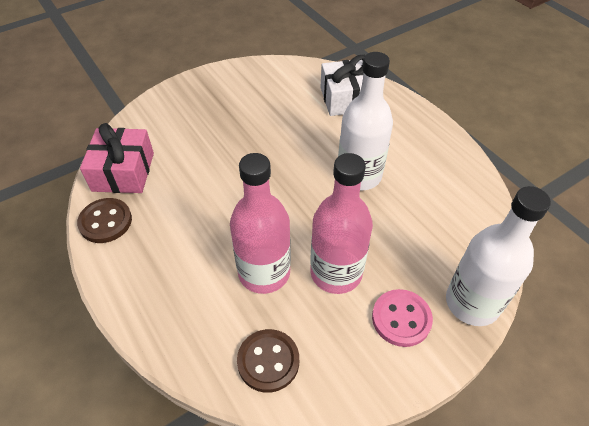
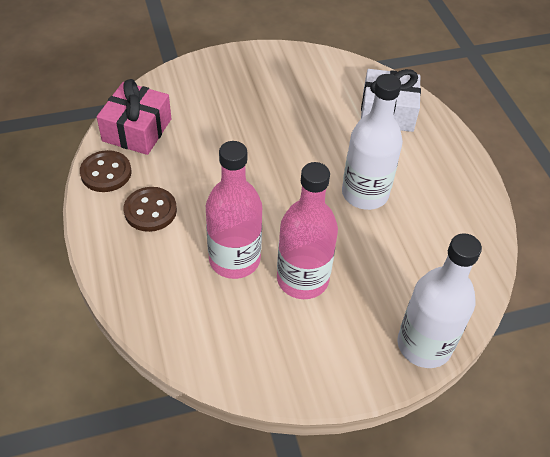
camera: 15 degrees right, 0 degrees up
brown button [237,329,299,393] -> brown button moved to [124,187,177,232]
pink button [372,289,433,347] -> none

